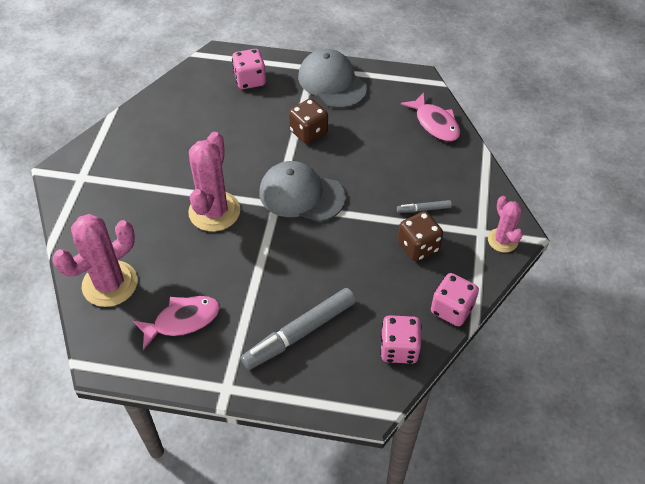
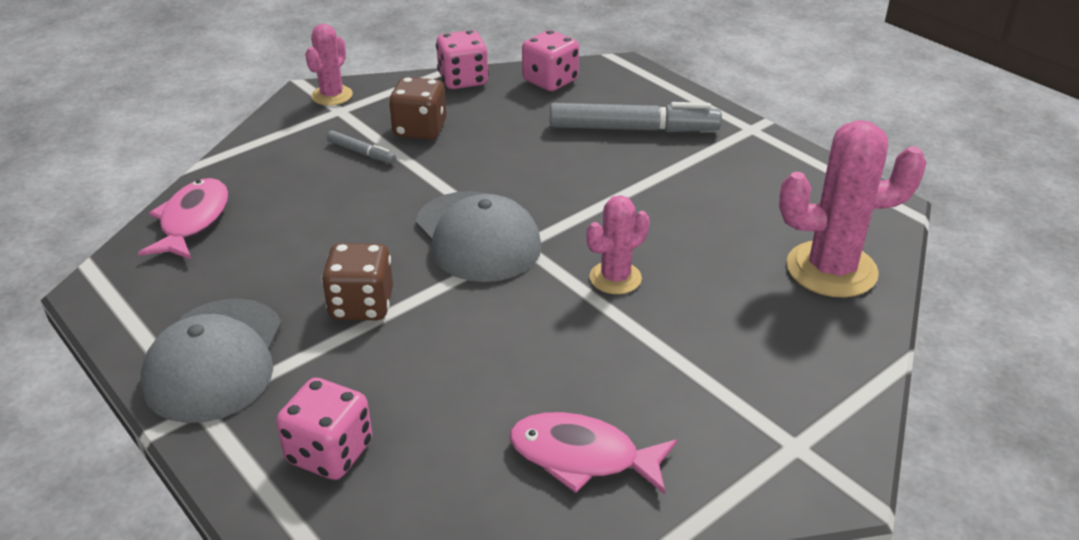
camera: 140 degrees left, 15 degrees down
pink fish [133,296,220,350] -> pink fish moved to [510,412,677,495]
pink cactus [188,132,240,232] -> pink cactus [586,195,650,294], size x0.58

